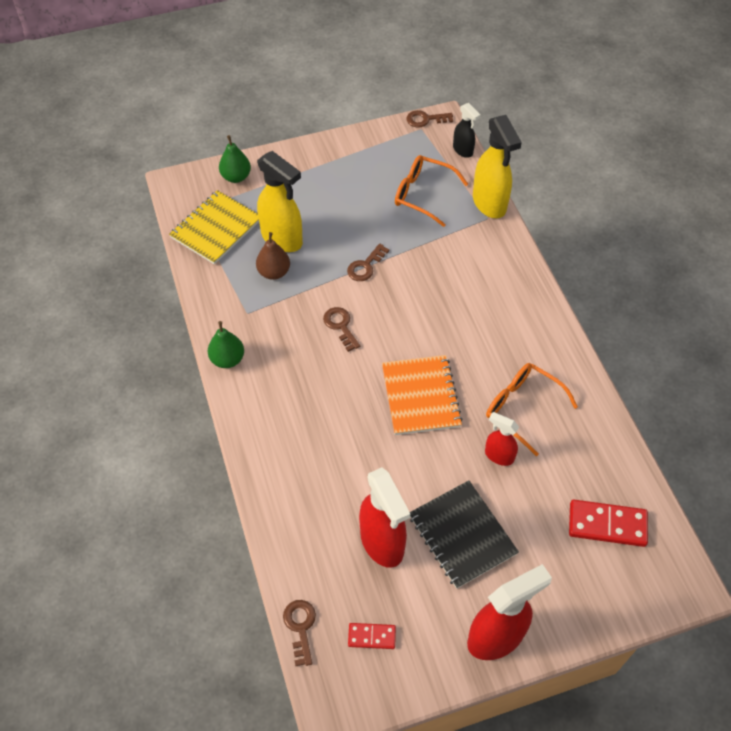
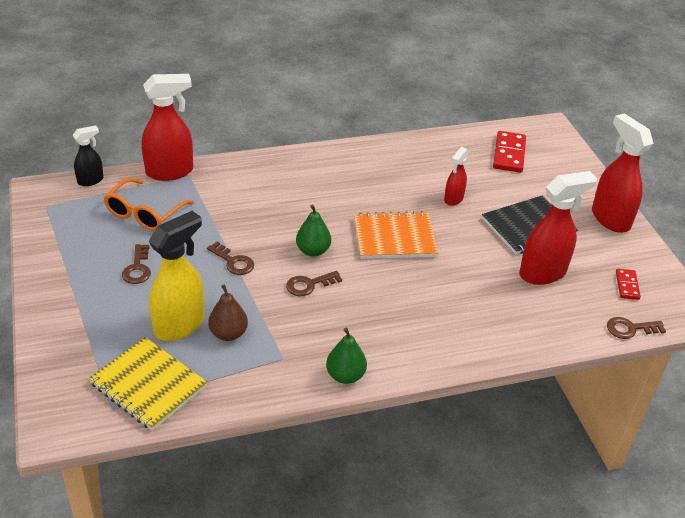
camera: 90 degrees left, 15 degrees down
green pear [219,135,251,183] -> green pear moved to [296,205,331,257]
brown key [406,110,453,128] -> brown key moved to [122,244,151,284]
yellow spray bottle [473,115,522,219] -> red spray bottle [142,74,193,181]
orange glasses [486,363,578,456] -> none

